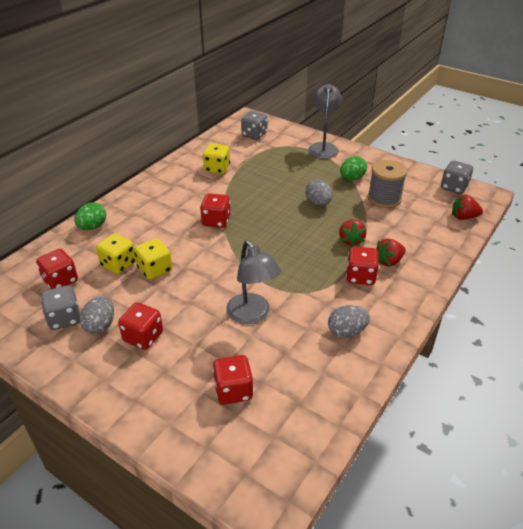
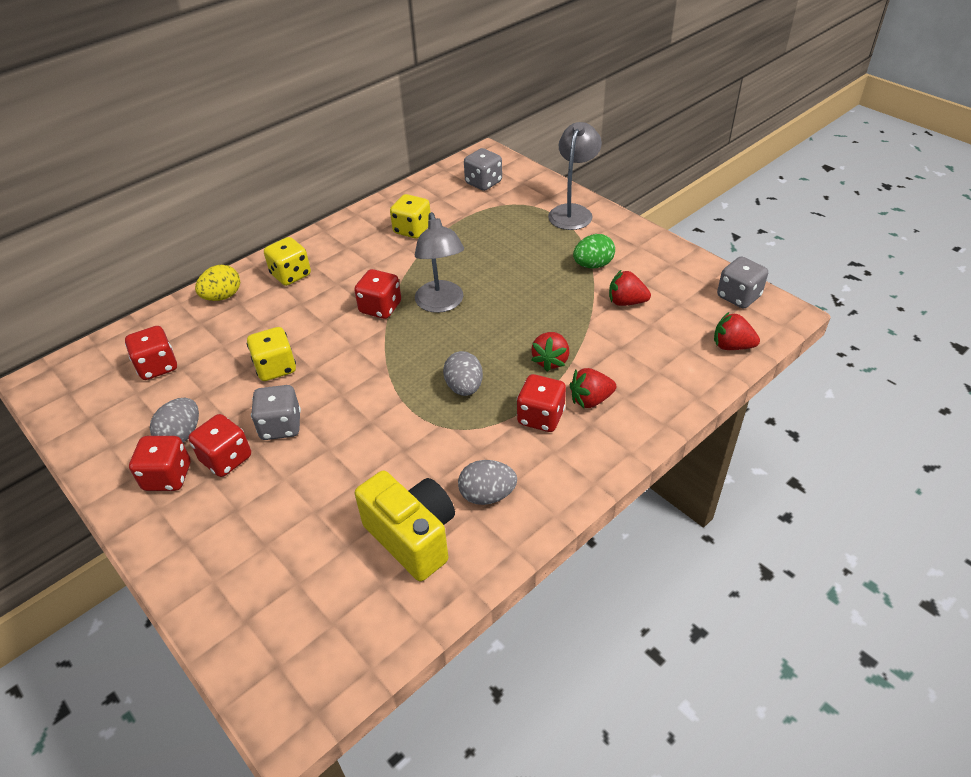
camera: 15 degrees right, 5 degrees up
grey dice [41,285,80,330] -> grey dice moved to [251,385,301,440]
green egg [74,202,106,230] -> yellow egg [195,265,240,301]
yellow dice [96,233,136,274] -> yellow dice moved to [264,237,311,286]
red dice [213,355,254,405] -> red dice moved to [129,436,190,491]
grey lamp [226,241,281,324] -> grey lamp moved to [415,212,464,313]
grey egg [306,179,332,206] -> grey egg moved to [443,351,483,396]
grey spool [368,160,407,208] -> red strawberry [609,270,651,306]
none -> yellow camera [355,471,455,581]

